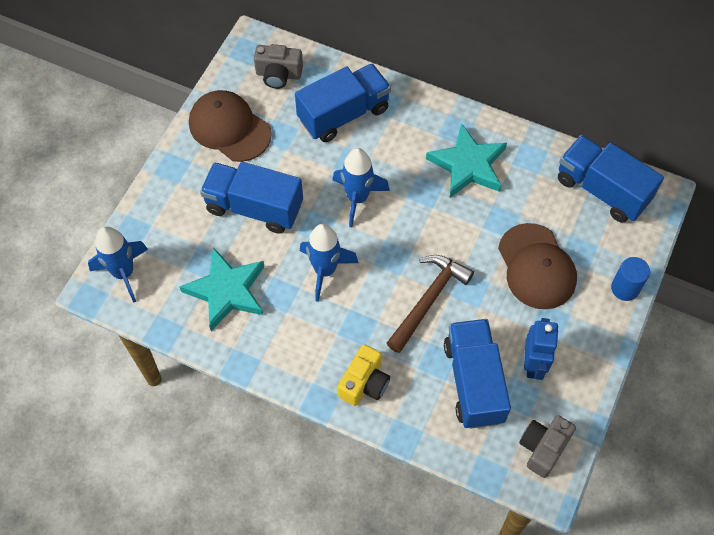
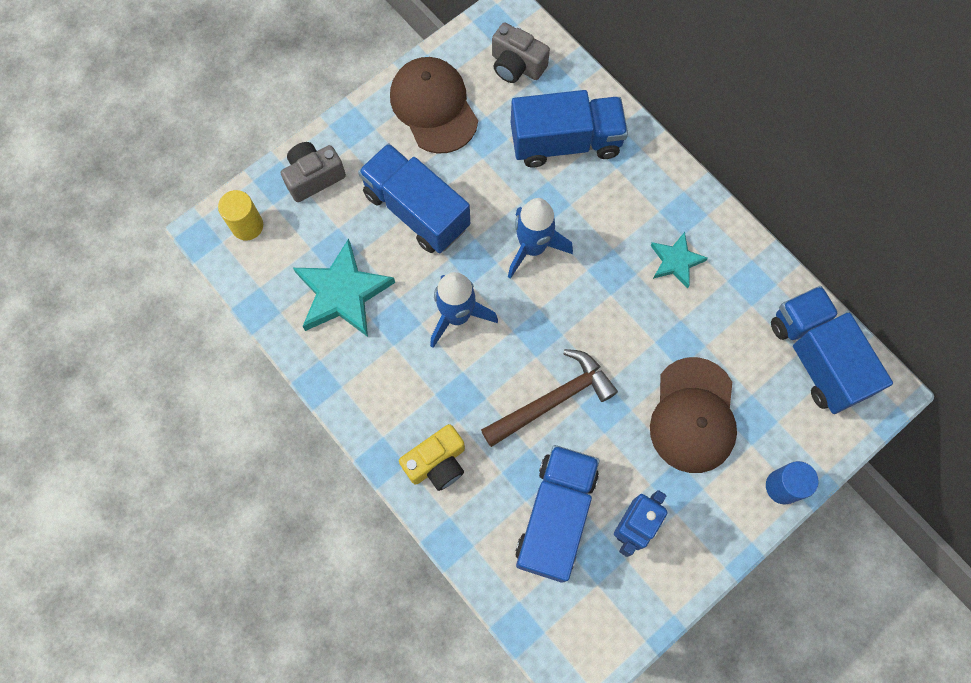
camera: 25 degrees right, 10 degrees up
blue rocket [88,226,148,303] -> yellow cylinder [218,190,263,240]
turquoise star [426,123,507,198] -> turquoise star [650,232,708,288], size x0.57
grey camera [519,415,576,478] -> grey camera moved to [281,142,346,202]

